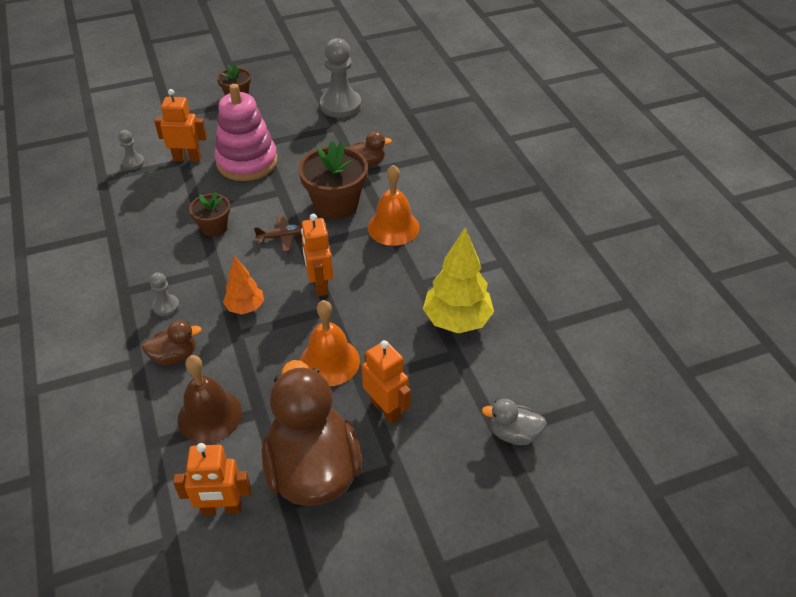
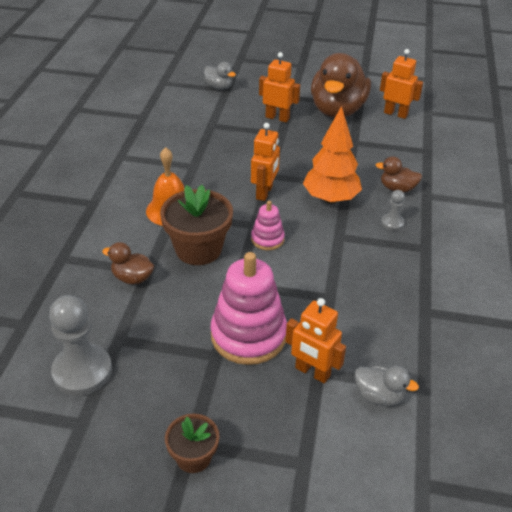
camera: 150 degrees left, 5 degrees down
grey pawn [119,130,145,170] -> grey duck [354,366,419,406]
brown bell [177,355,242,443] -> none
brown flower pot [189,192,230,237] -> none
orange tree [223,256,264,314] -> orange tree [303,106,362,204], size x1.70
brown plane [254,215,302,252] -> pink stacking toy [251,201,285,250]
orange bell [300,300,360,386] -> none
orange robot [362,340,411,424] -> orange robot turned 120 degrees clockwise [259,52,300,122]
yellow tree [423,228,494,333] -> none

